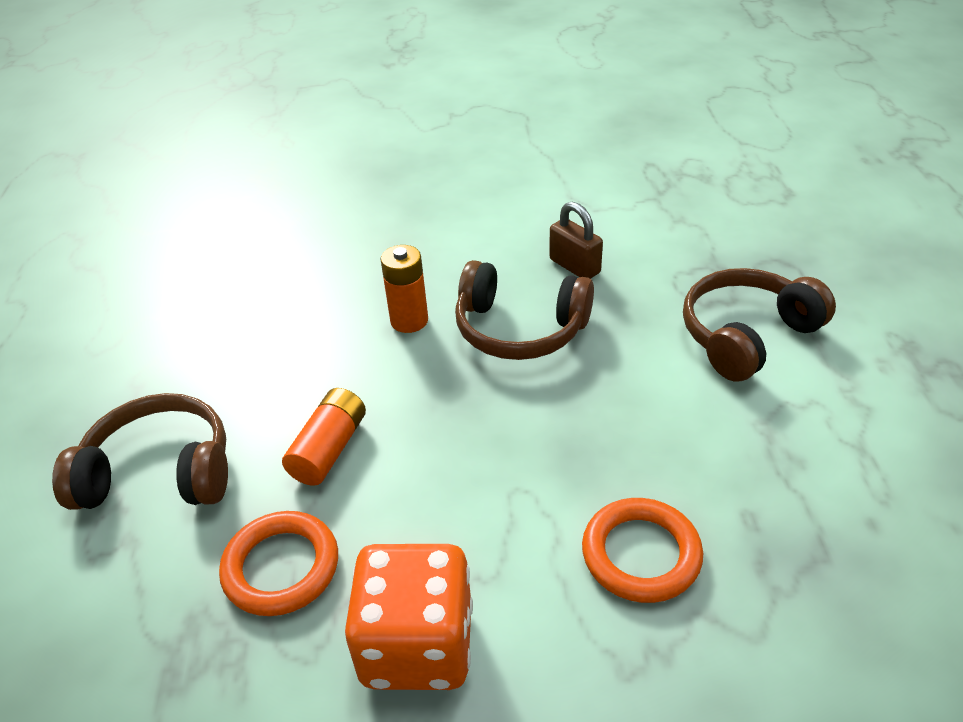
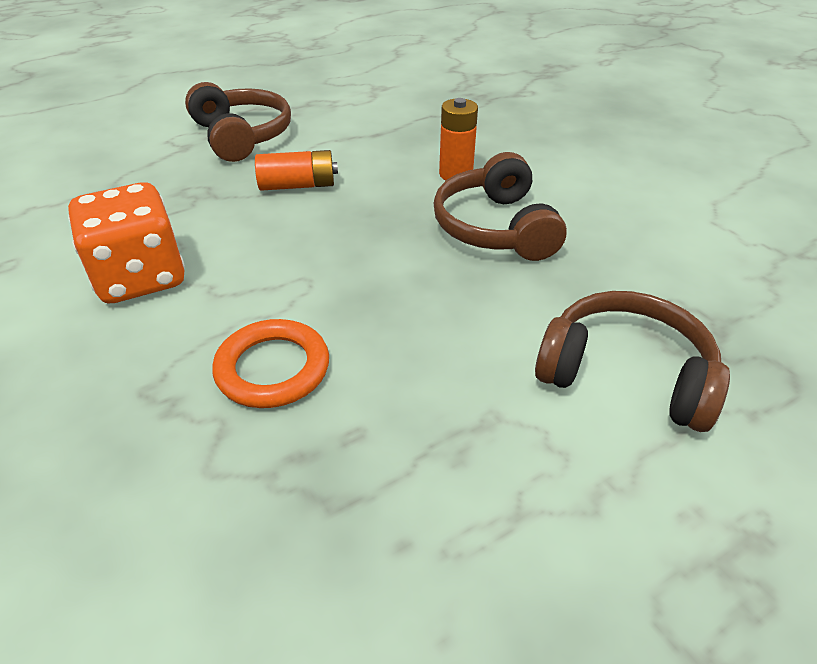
camera: 60 degrees right, 0 degrees up
orange ring [219,511,338,616] -> none
brown padlock [549,202,603,279] -> none

